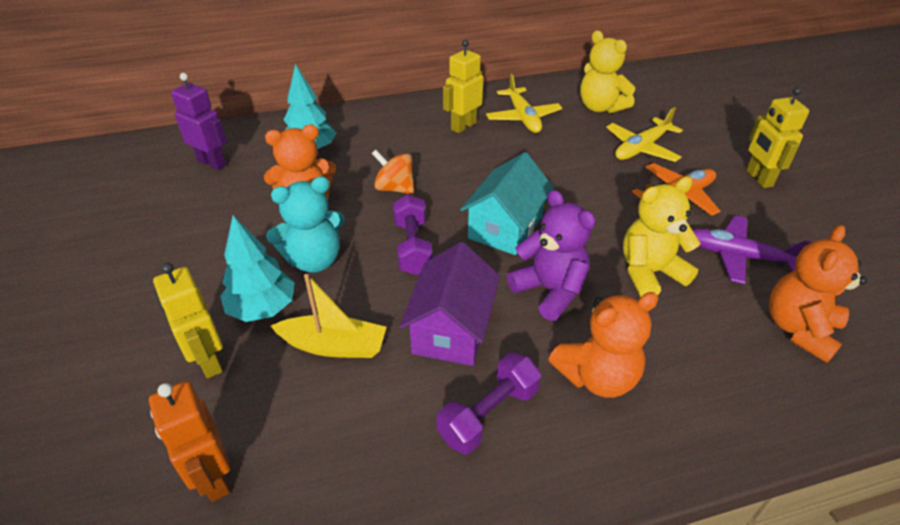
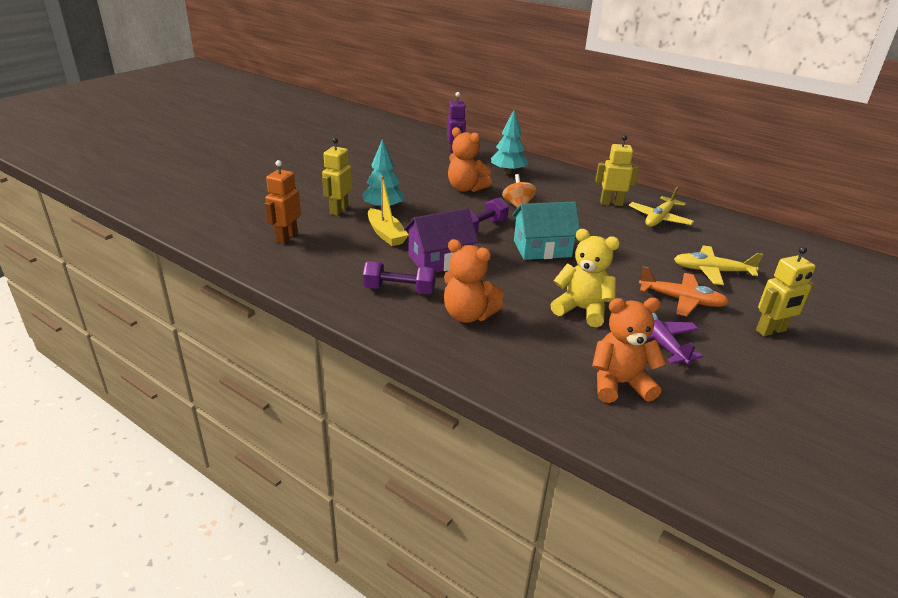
camera: 50 degrees right, 10 degrees down
turquoise teddy bear [266,176,345,273] -> none
purple teddy bear [507,190,596,321] -> none
yellow teddy bear [580,31,635,113] -> none
yellow robot [746,87,809,188] -> yellow robot turned 150 degrees counterclockwise [756,246,816,336]

